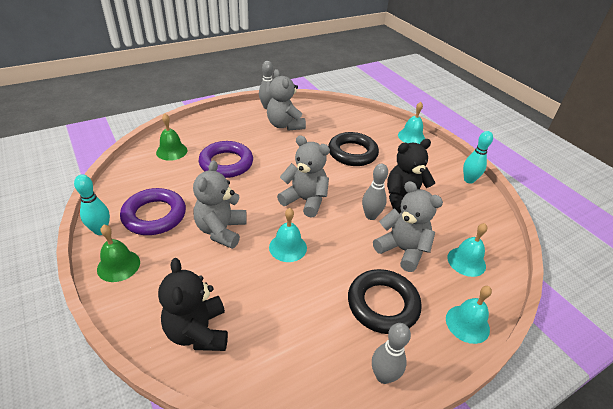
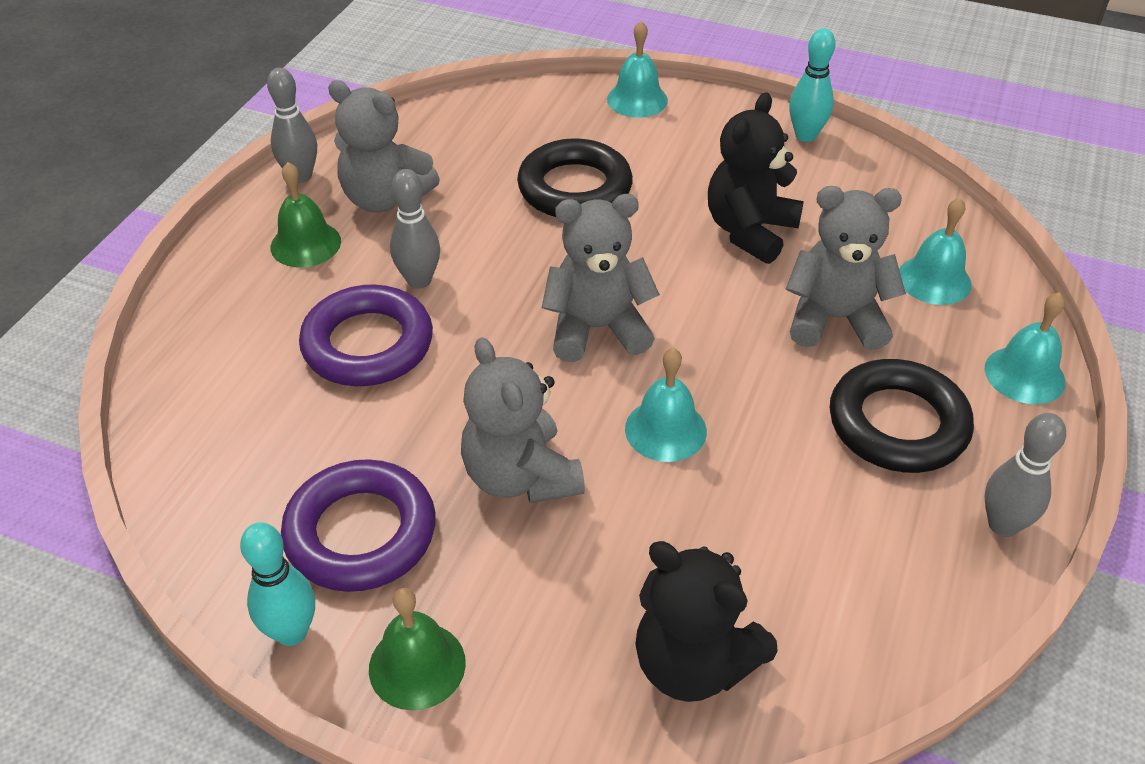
camera: 35 degrees left, 5 degrees up
green bell [156,114,187,161] -> green bell moved to [271,162,341,268]
grey bowling pin [362,164,388,220] -> grey bowling pin moved to [390,169,440,289]

